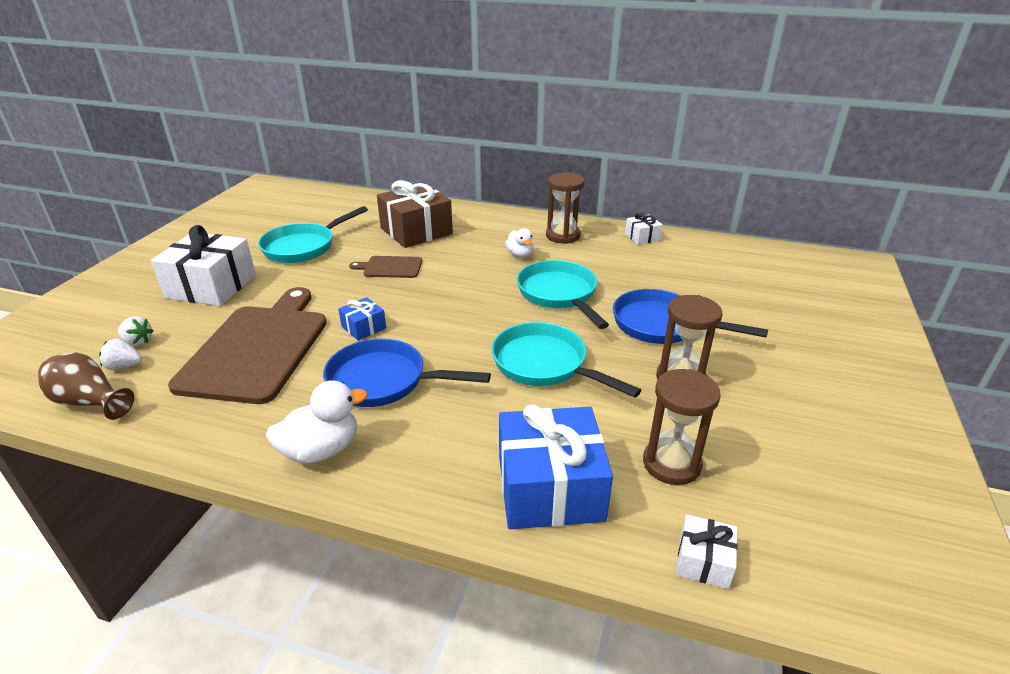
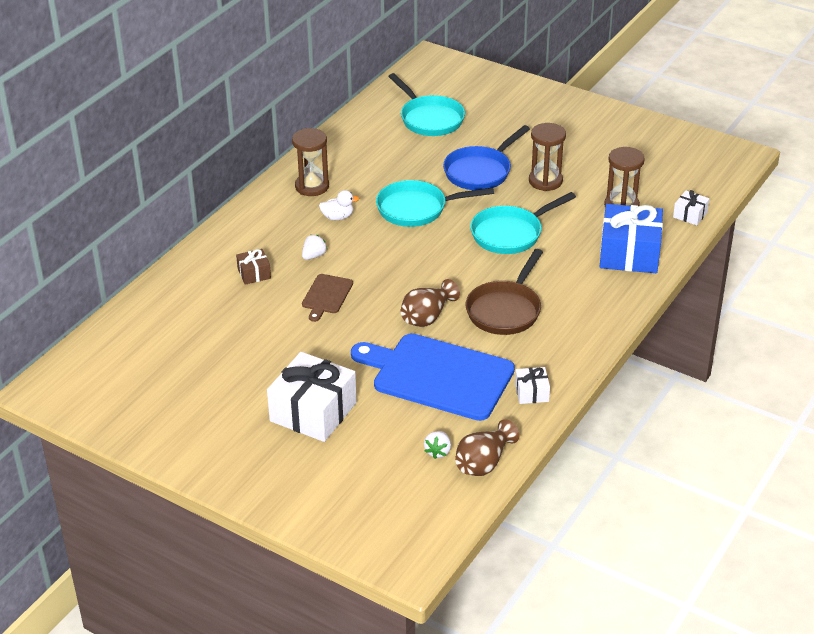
camera: 75 degrees left, 5 degrees up
white strawberry [118,316,153,346] -> white strawberry moved to [302,235,327,260]
brown cutting board [168,287,327,404] -> blue cutting board [351,333,515,421]
turquoise pan [258,206,368,263] -> turquoise pan moved to [388,73,465,136]
white duck [266,380,368,464] -> none
blue pan [323,339,491,407] -> brown pan [466,249,543,335]
blue gift [338,297,386,341] -> brown vase [401,279,460,327]
brown gift [377,180,453,248] -> brown gift [236,249,271,285], size x0.47
white gift [625,213,663,245] -> white gift moved to [515,367,550,404]

